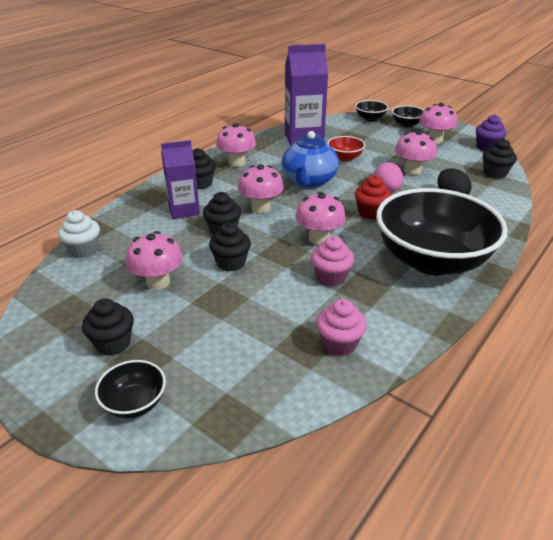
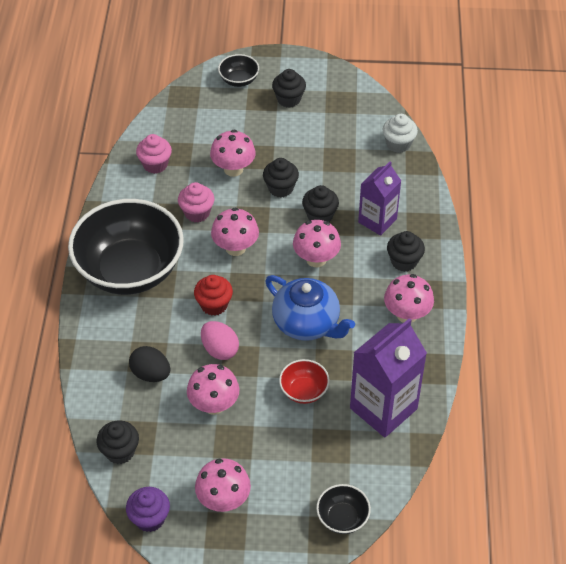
camera: 145 degrees right, 15 degrees up
pink mushroom [126,231,183,290] -> pink mushroom moved to [210,130,256,177]
blue teapot [281,131,339,188] -> blue teapot turned 150 degrees clockwise [265,275,355,341]
black bowl [392,105,424,127] -> none

